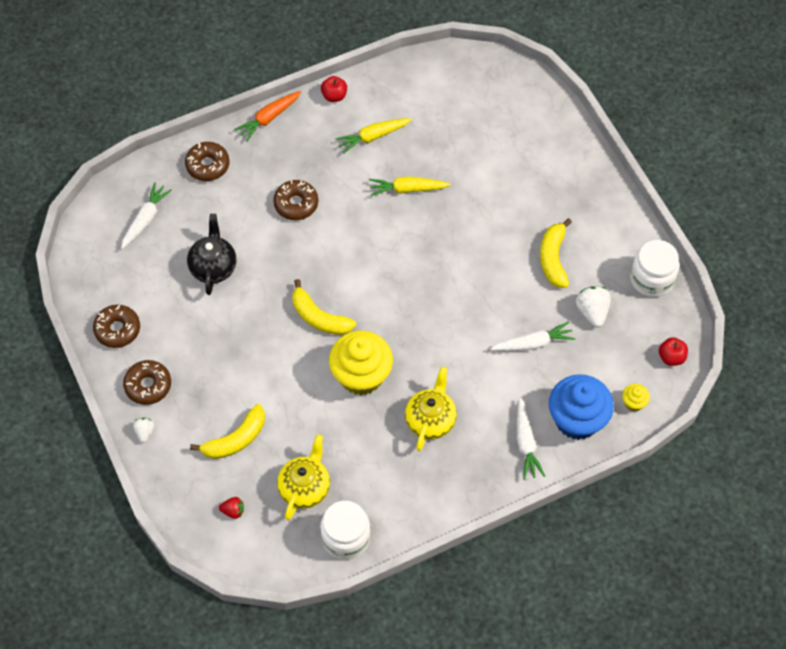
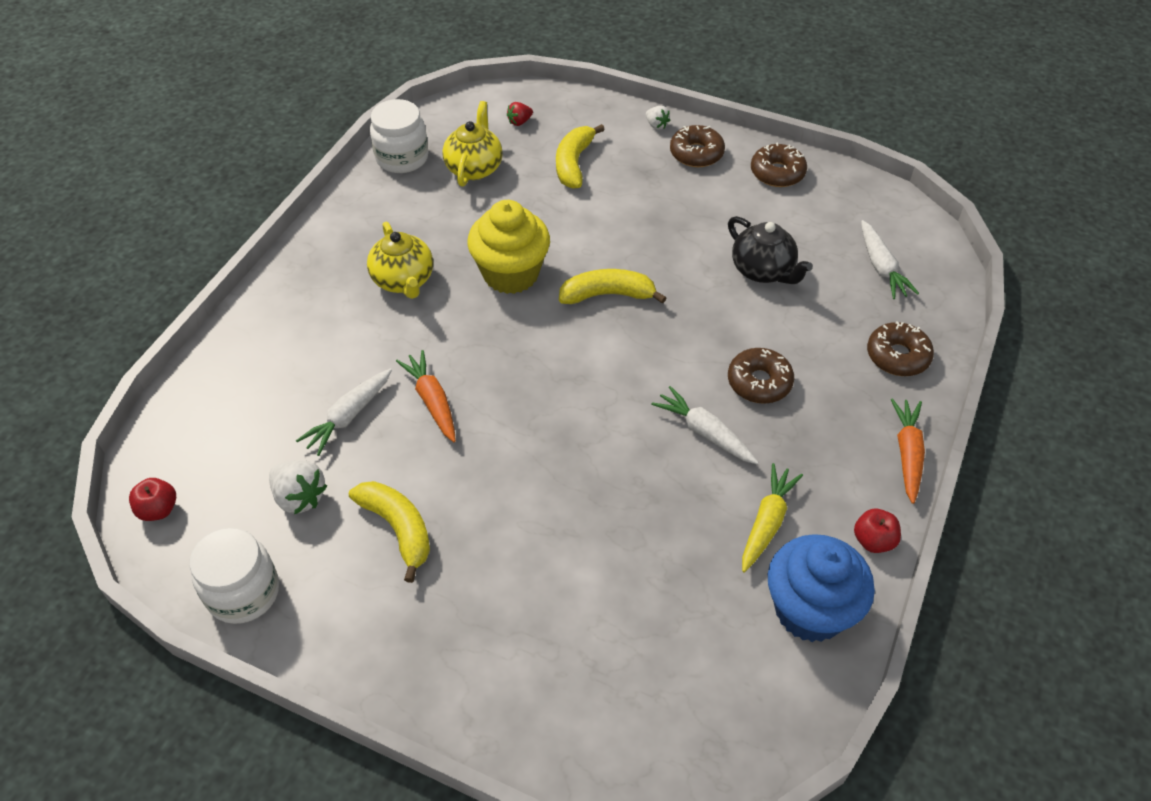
camera: 140 degrees right, 10 degrees down
yellow teapot [277,434,330,520] -> yellow teapot turned 150 degrees counterclockwise [442,101,503,187]
yellow carrot [369,177,450,196] -> none
white carrot [517,398,545,480] -> white carrot moved to [651,386,759,464]
blue cupcake [549,374,614,440] -> blue cupcake moved to [768,534,875,642]
yellow cupcake [622,384,650,411] -> none
none -> orange carrot [396,350,456,442]

